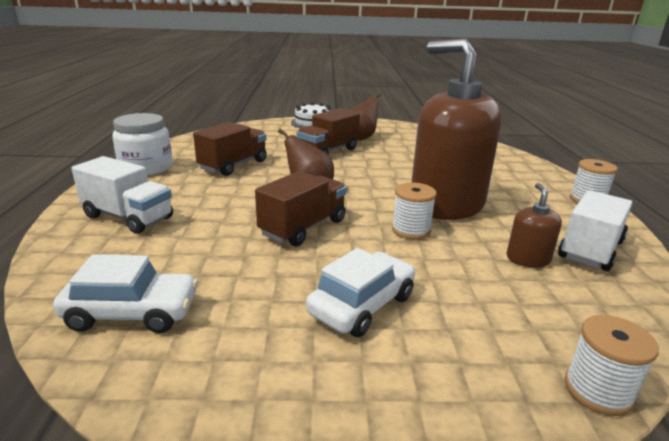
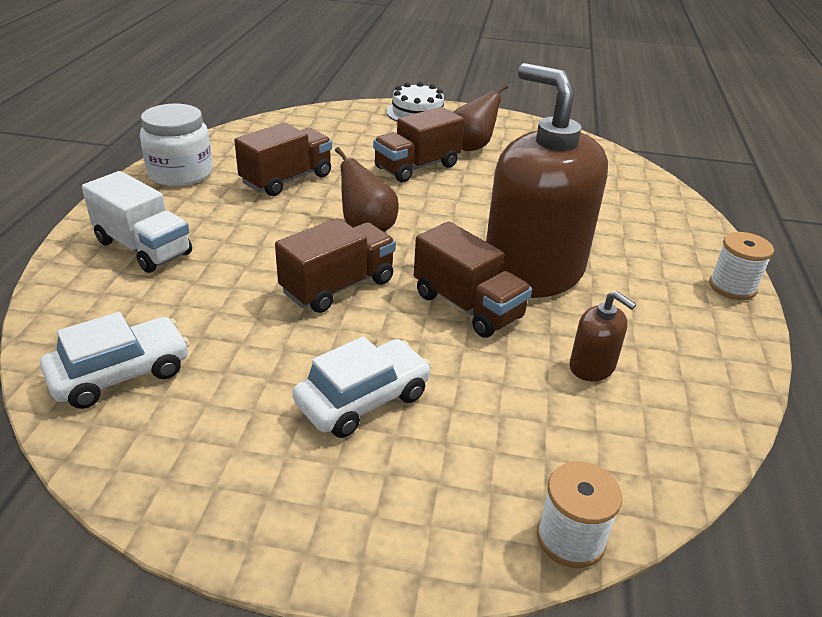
camera: 10 degrees right, 10 degrees up
white car [53,254,198,333] -> white car turned 45 degrees counterclockwise [40,312,189,409]
white spool [392,182,437,240] -> brown truck [414,221,532,338]
brown soap dispenser [506,183,562,268] -> brown soap dispenser turned 120 degrees clockwise [570,291,636,381]
white truck [558,190,632,271] -> none

